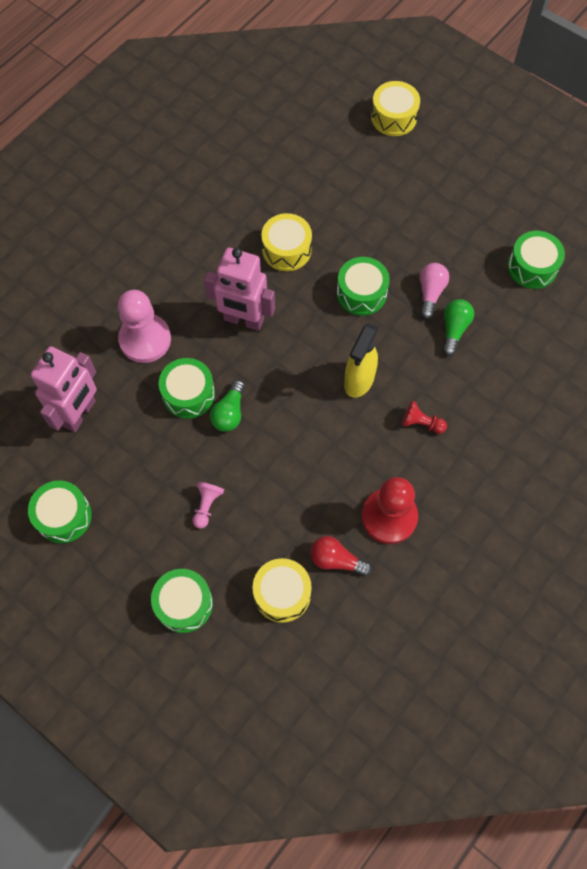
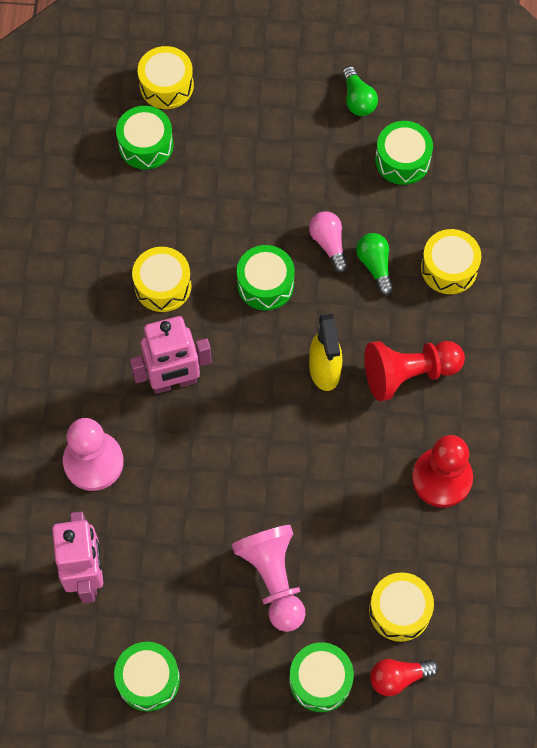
camera: 35 degrees left, 0 degrees up
green drum [159,358,215,419] -> green drum moved to [116,106,174,170]
pink pawn [192,482,224,528] -> pink pawn [232,525,305,632], size x2.04
green light bulb [210,380,245,432] -> green light bulb moved to [342,66,378,116]
red light bulb [311,536,372,576] -> red light bulb moved to [370,659,438,696]
red pawn [402,401,447,434] -> red pawn [364,341,465,401], size x2.04
none -> yellow drum [421,229,481,294]

